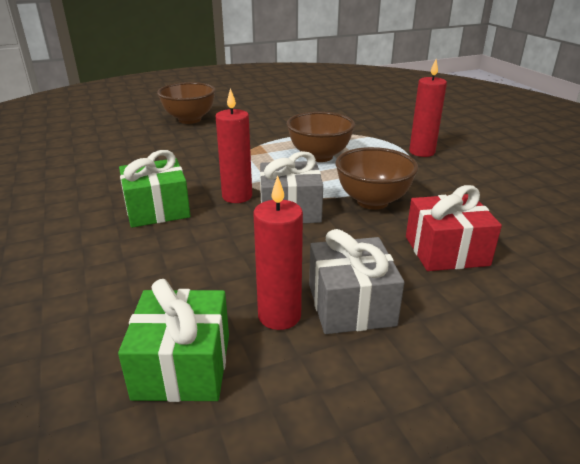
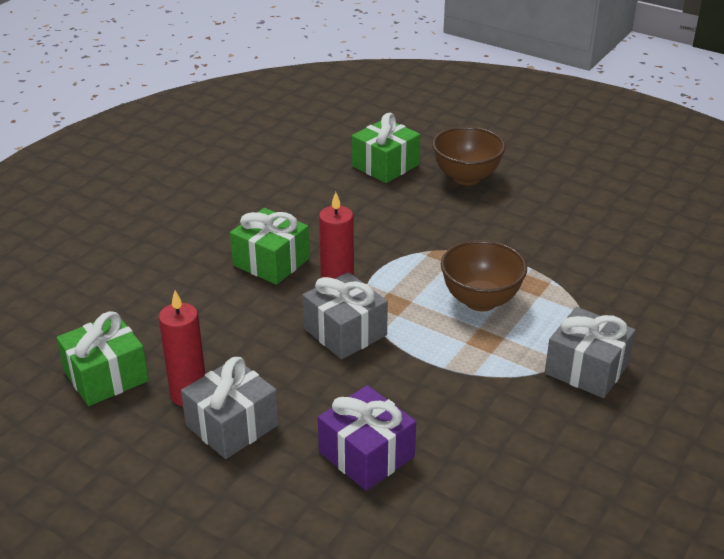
camera: 55 degrees right, 5 degrees up
brown bowl [335,147,418,210] -> none
red gift [406,185,502,271] -> purple gift [318,385,416,491]
red candle [409,59,447,157] -> grey gift [545,307,636,398]
none -> green gift [352,113,420,183]

